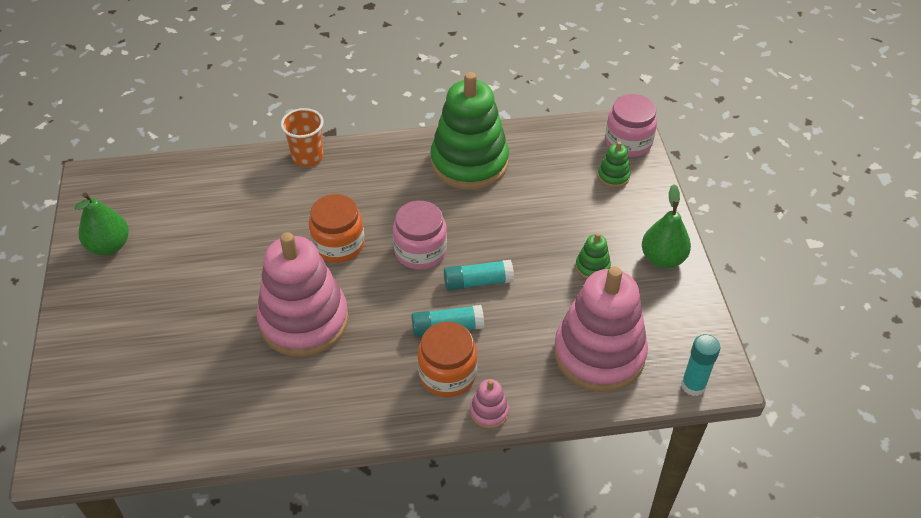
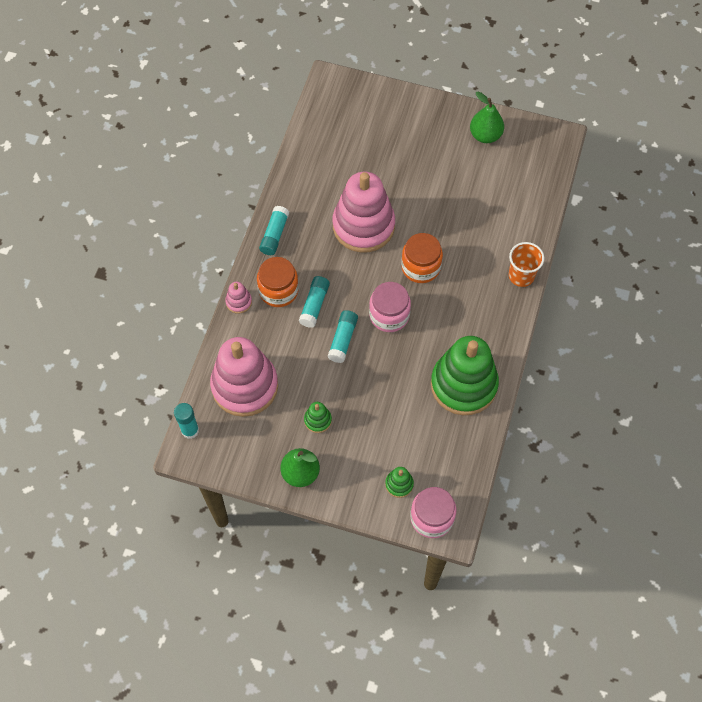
camera: 115 degrees right, 15 degrees up
none -> turquoise glue stick [259,206,289,255]

